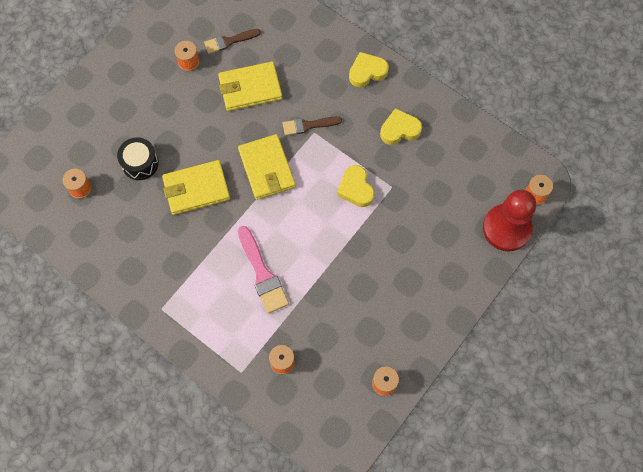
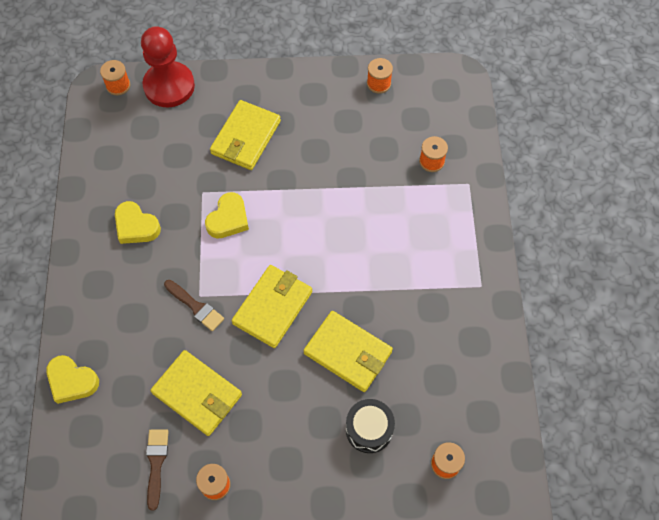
camera: 130 degrees left, 5 degrees down
brown brush [204,29,261,54] -> brown brush turned 120 degrees counterclockwise [146,430,169,511]
pink brush [238,226,289,314] -> none
yellow heart [349,52,389,87] -> yellow heart moved to [46,355,99,404]
none -> yellow wallet [210,100,281,170]

